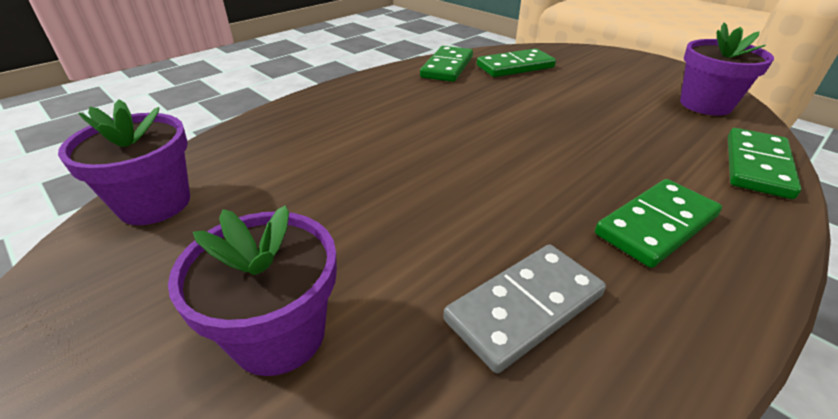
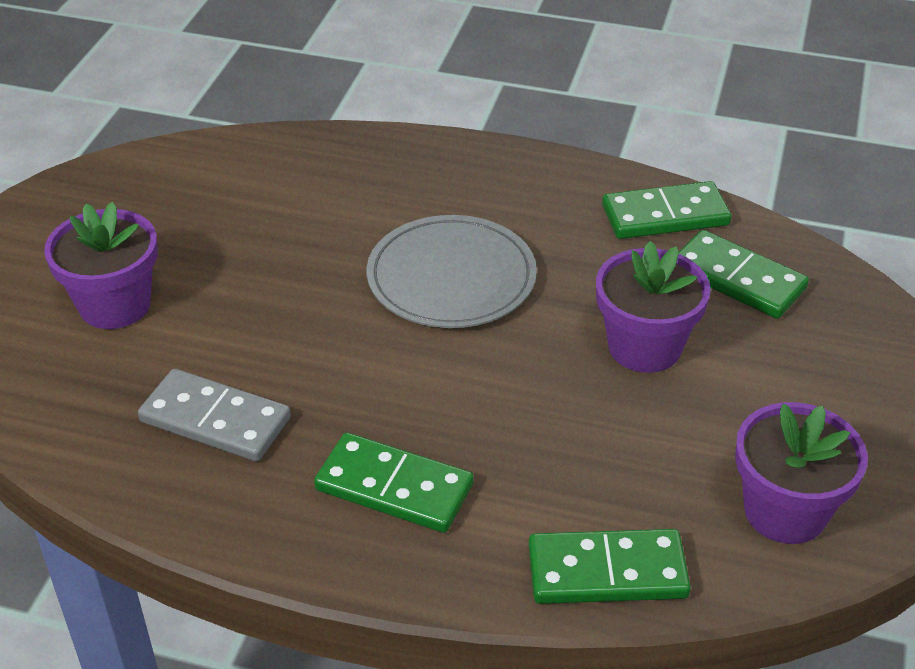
camera: 60 degrees right, 5 degrees up
purple flower pot [58,99,190,225] -> purple flower pot moved to [596,241,711,373]
none -> grey plate [367,215,537,328]

